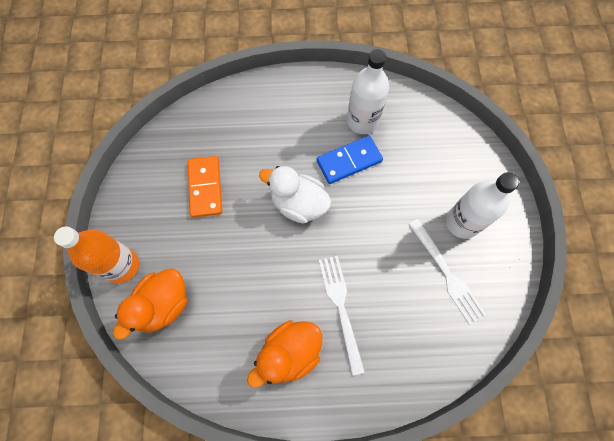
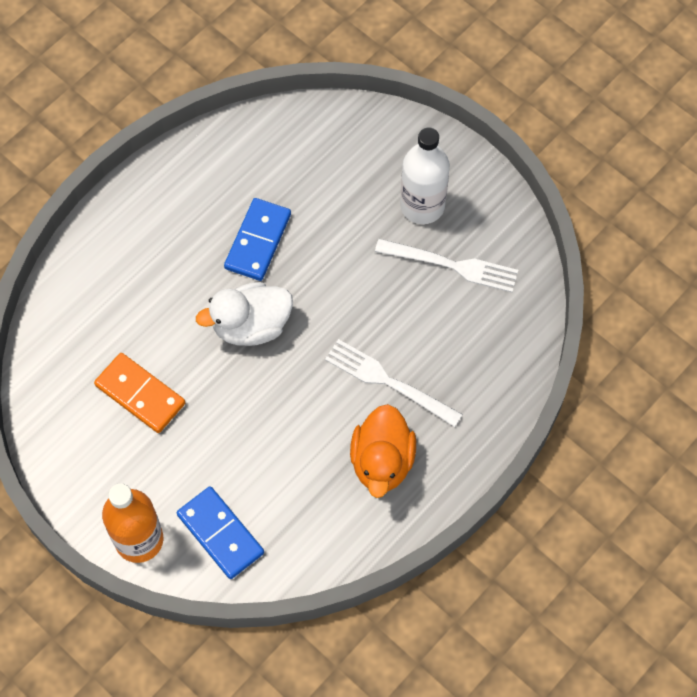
camera: 45 degrees left, 5 degrees down
orange duck [113,268,187,340] -> blue domino [177,486,264,579]
white bottle [347,49,389,134] -> none

